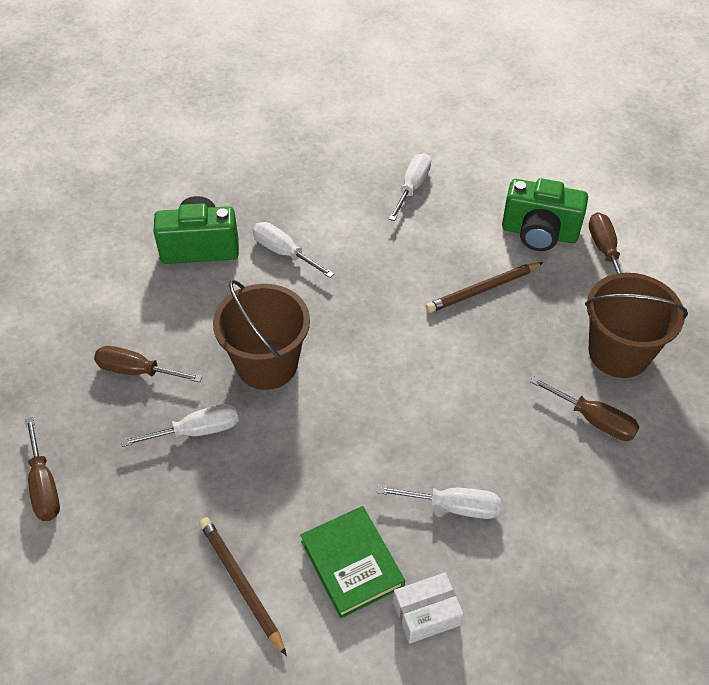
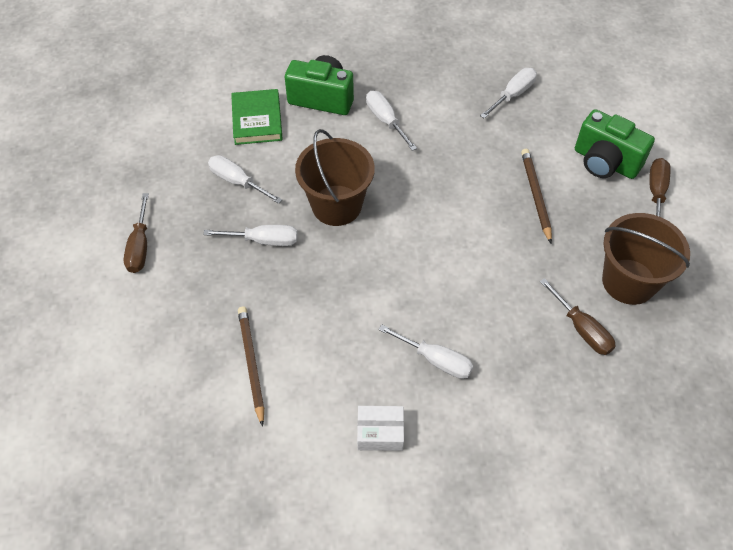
camera: 20 degrees right, 5 degrees up
brown screwdriver [94,346,202,382] -> white screwdriver [208,155,282,204]
green book [300,506,405,619] -> green book moved to [231,89,283,145]
brown pencil [426,262,544,313] -> brown pencil turned 90 degrees clockwise [521,149,552,243]

